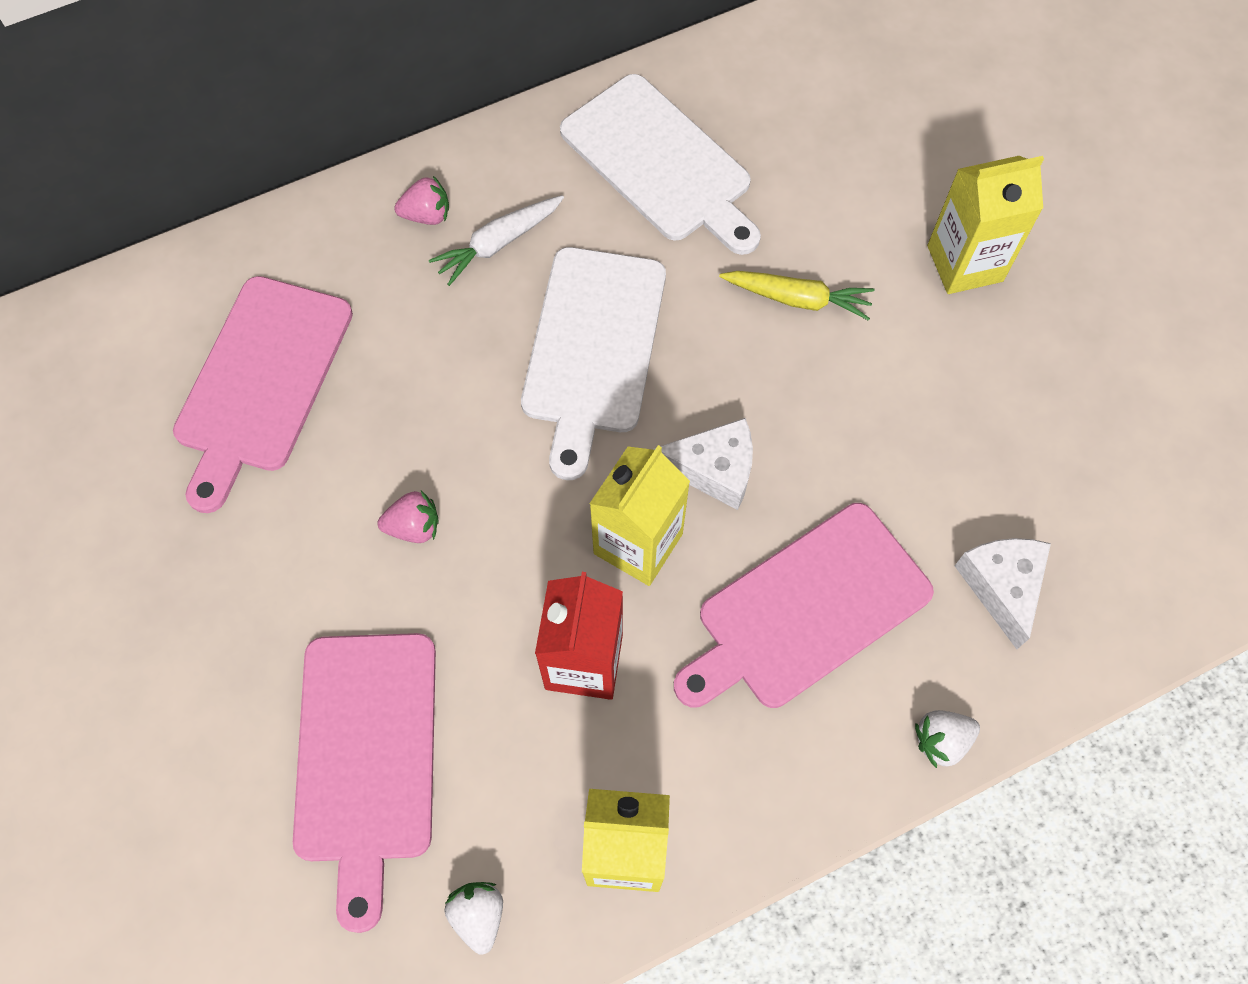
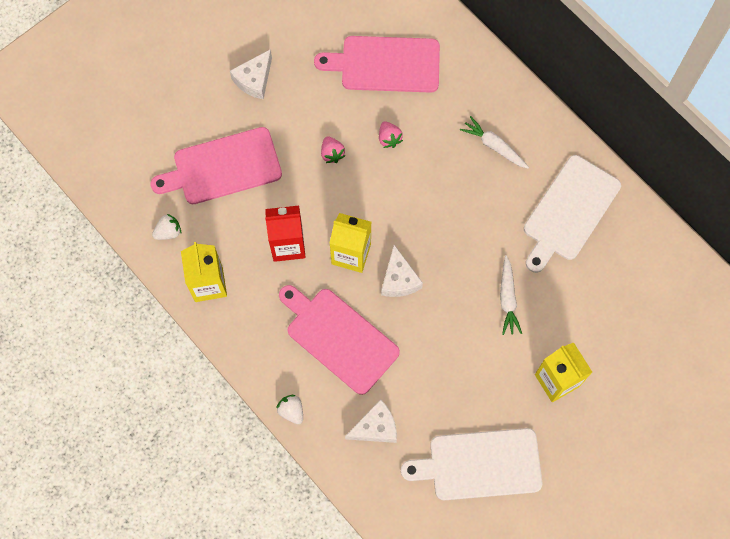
camera: 75 degrees right, 5 degrees up
pink strawberry [394,176,449,225] -> pink strawberry moved to [379,121,403,148]
white cutting board [521,247,666,480] -> white cutting board moved to [401,428,542,500]
yellow carrot [719,271,875,321] -> white carrot [500,255,522,335]
none -> white cheese [230,49,272,100]

